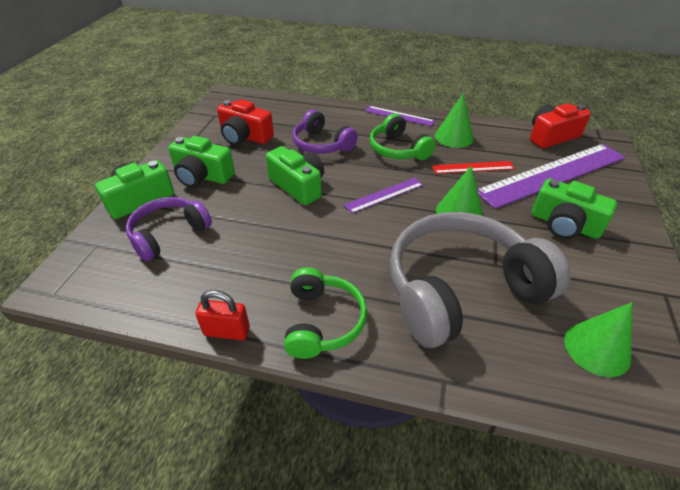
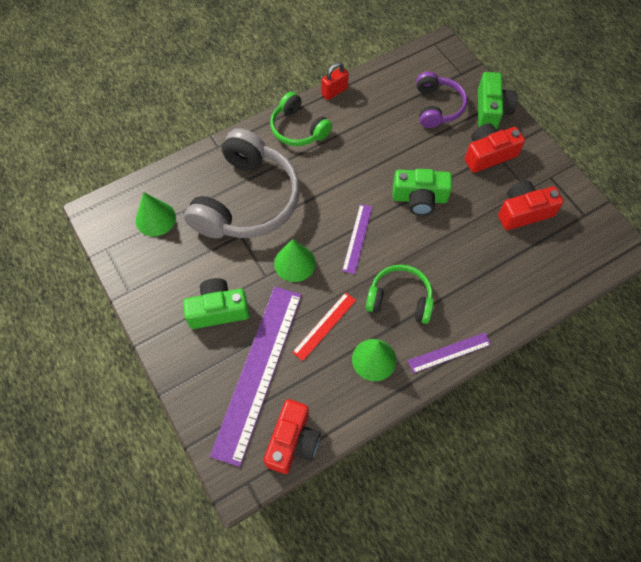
camera: 135 degrees right, 20 degrees up
green camera [168,136,235,188] -> red camera [465,123,525,173]
purple headphones [292,110,358,154] -> none

